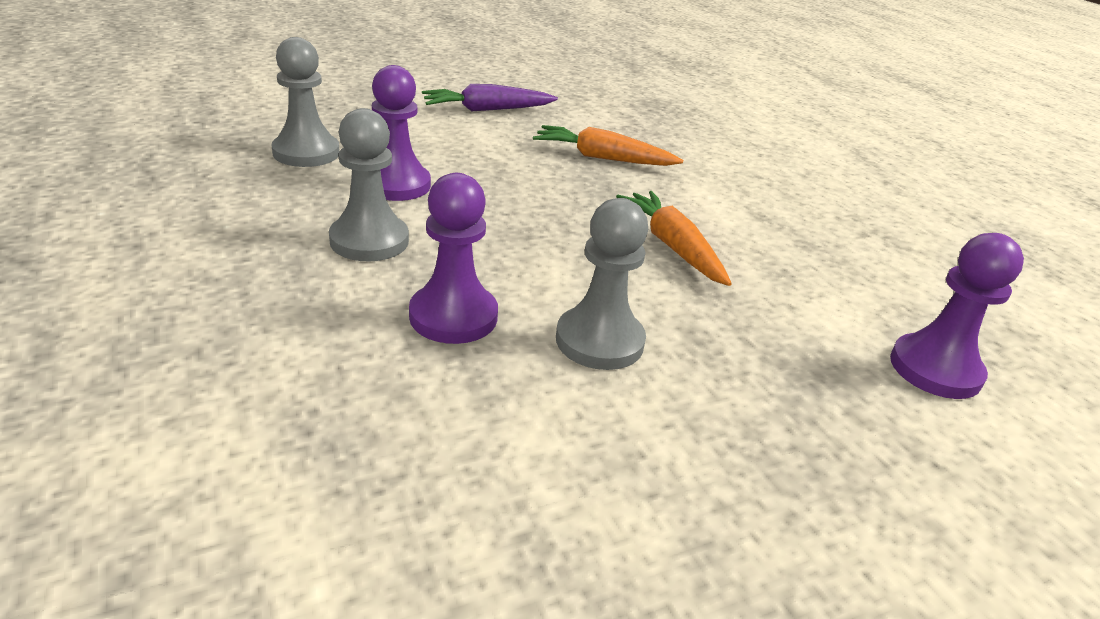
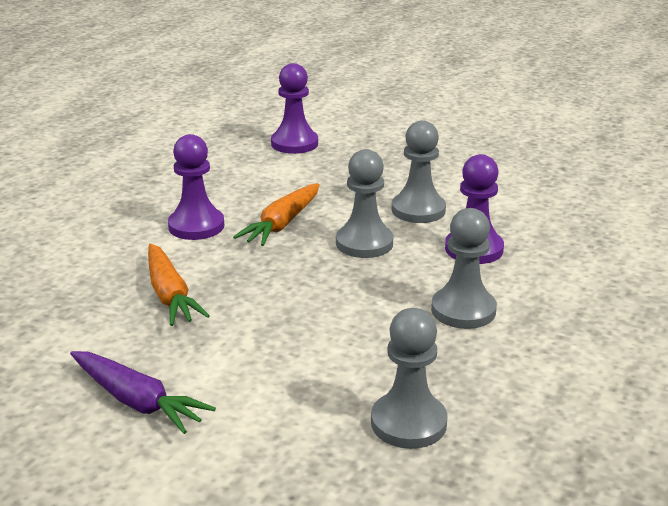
camera: 125 degrees left, 5 degrees down
purple pawn [372,65,431,201] -> purple pawn moved to [168,134,224,240]
none -> grey pawn [336,149,393,258]

